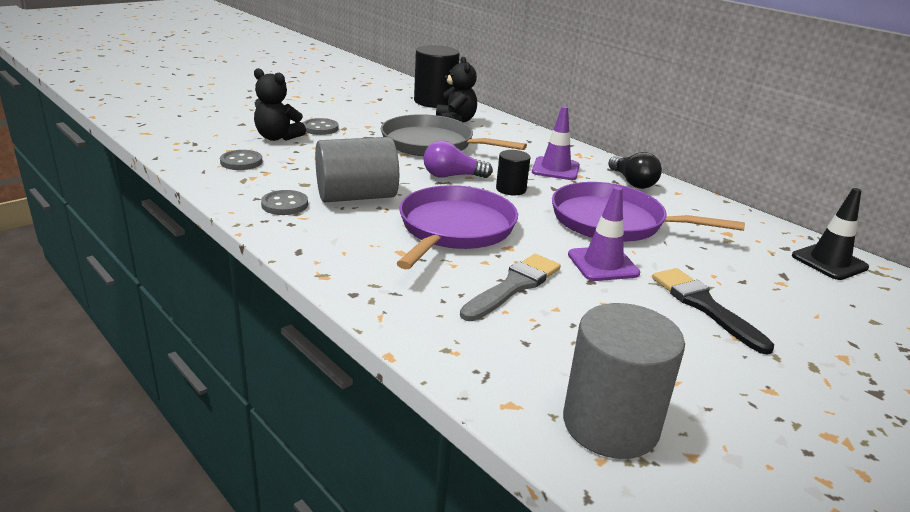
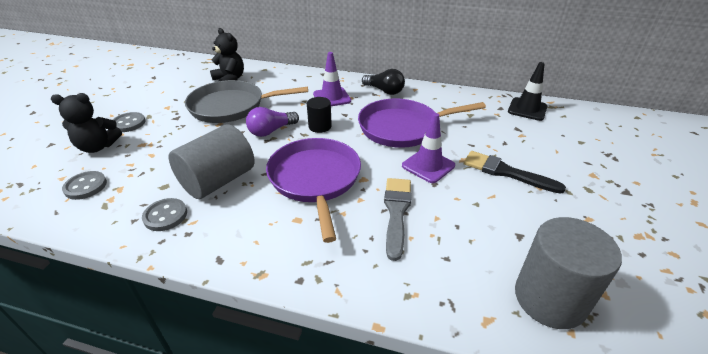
camera: 30 degrees left, 10 degrees up
black cylinder [414,45,460,108] -> none

